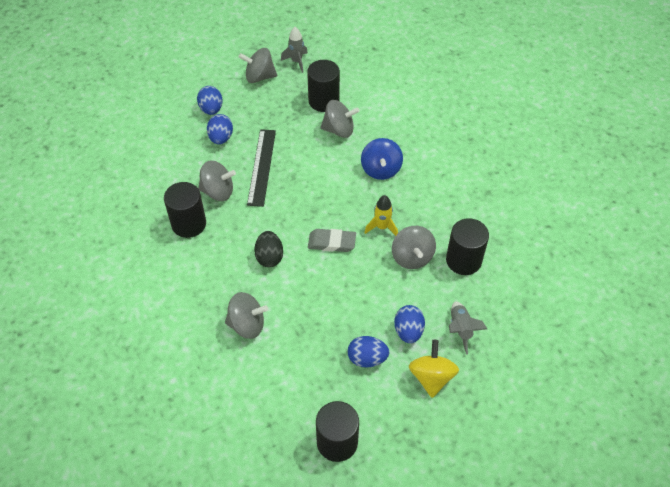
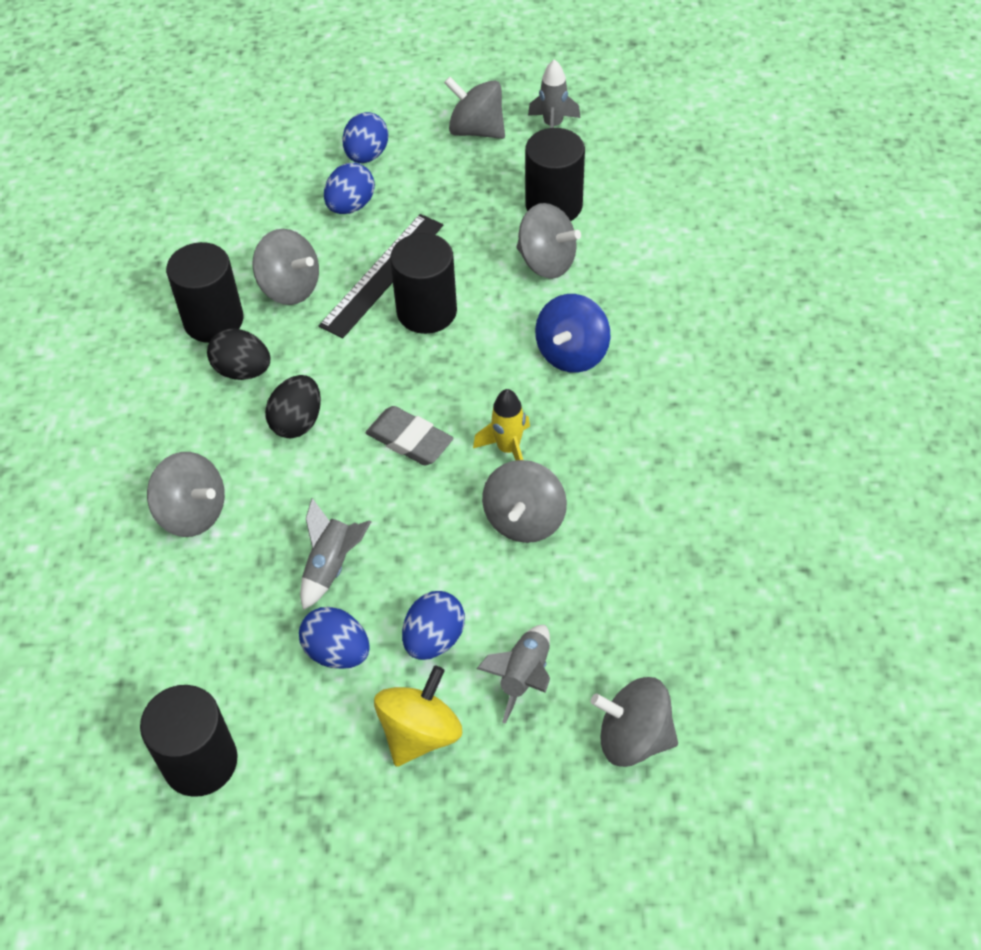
camera: 30 degrees right, 0 degrees up
black cylinder [446,218,489,275] -> black cylinder moved to [390,233,457,334]
none -> black egg [207,329,270,380]
none -> grey rocket [300,498,371,610]
none -> grey spinning top [591,677,678,767]

